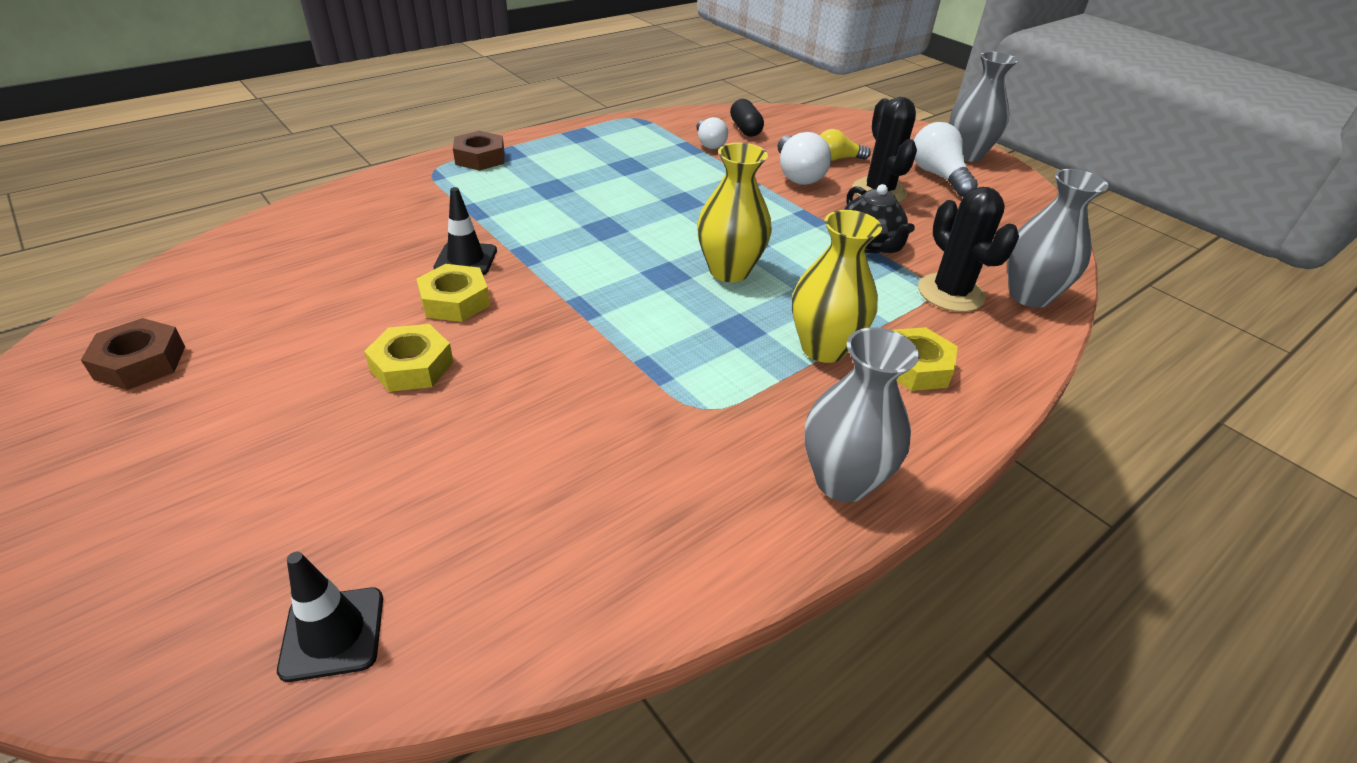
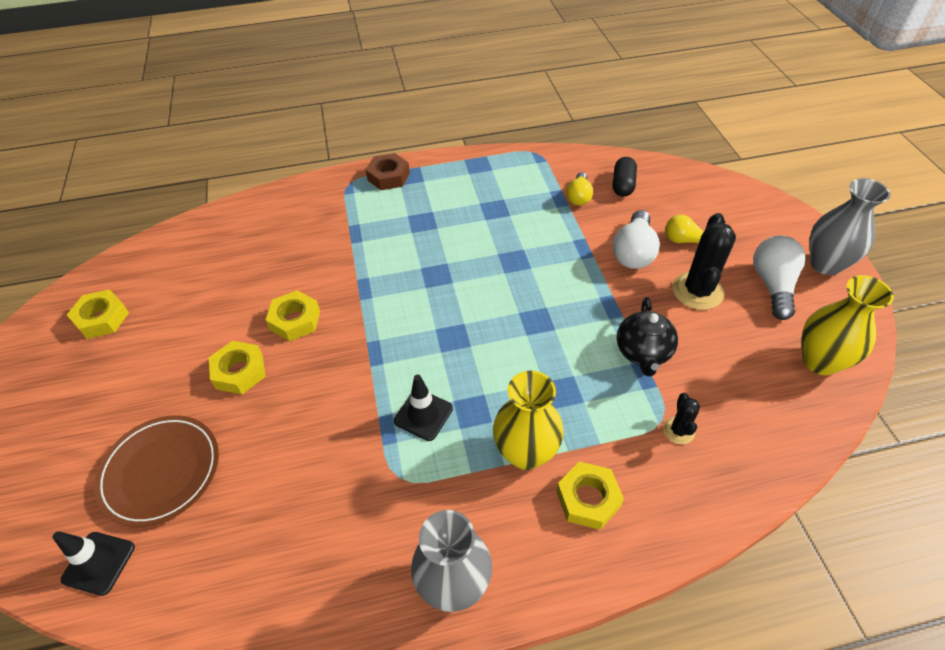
camera: 30 degrees right, 10 degrees up
brown nut [81,318,185,390] -> yellow nut [67,289,129,339]
black traffic cone [433,187,497,275] -> black traffic cone moved to [394,375,453,441]
white light bulb [696,117,728,149] -> yellow light bulb [566,172,593,206]
yellow vase [697,143,772,282] -> yellow vase moved to [802,275,894,375]
black cactus [918,187,1019,312] -> black cactus [663,393,700,444], size x0.53
grey vase [1007,169,1108,308] -> none
none -> brown plate [94,415,219,527]

